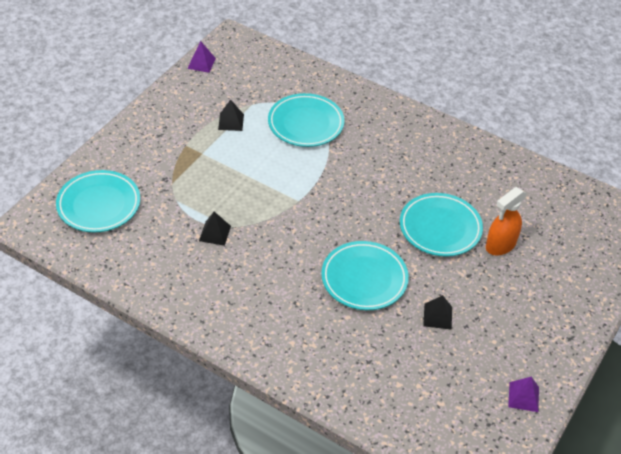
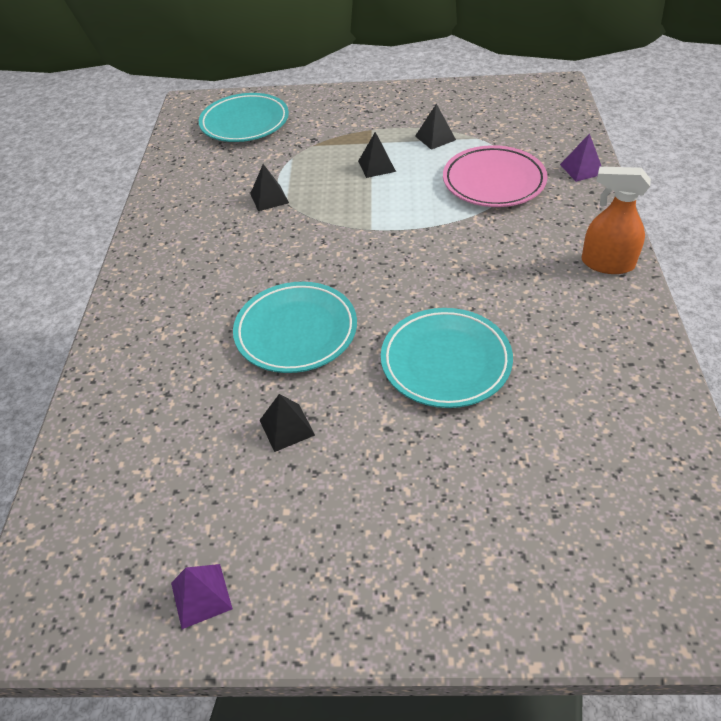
camera: 65 degrees right, 0 degrees up
purple pyramid [187,41,216,73] -> purple pyramid moved to [560,133,601,182]
turquoise plate [268,93,344,147] -> pink plate [443,145,547,207]
orange spray bottle [486,187,526,256] -> orange spray bottle moved to [582,166,651,274]
none -> black pyramid [358,132,396,178]

